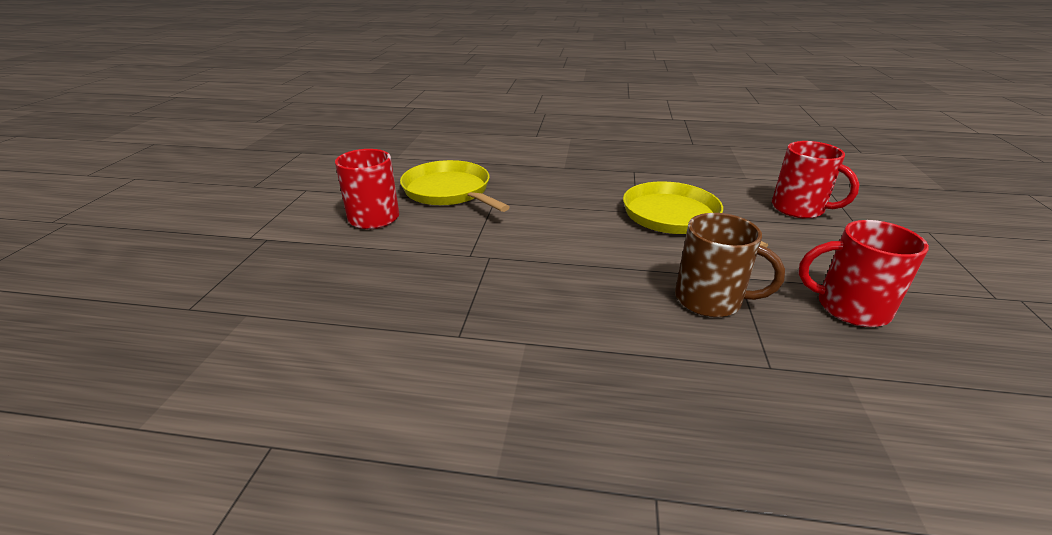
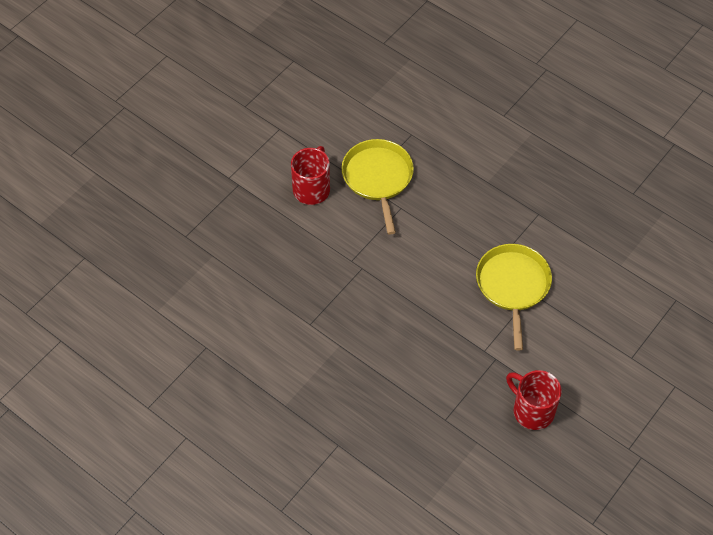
camera: 30 degrees right, 25 degrees up
brown mug [675,213,785,317] -> none
red mug [772,141,859,219] -> none

